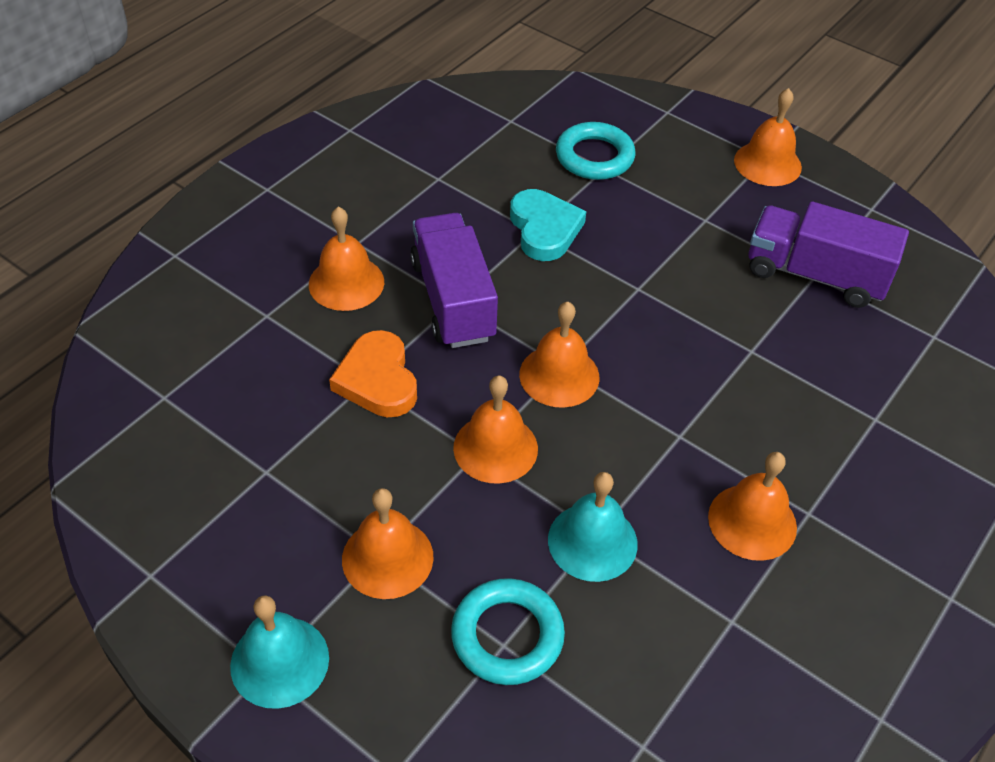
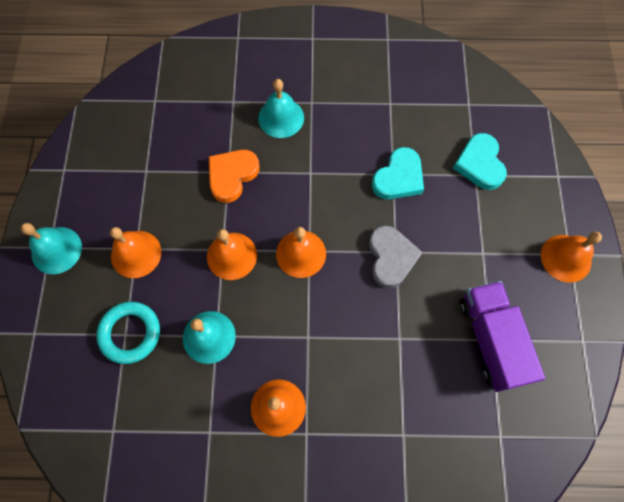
camera: 55 degrees right, 20 degrees up
orange bell [309,207,384,311] -> turquoise bell [258,79,304,138]
purple truck [410,213,498,348] -> none
turquoise ring [556,122,635,180] -> turquoise heart [453,133,507,190]
none -> grey heart [369,225,423,288]

